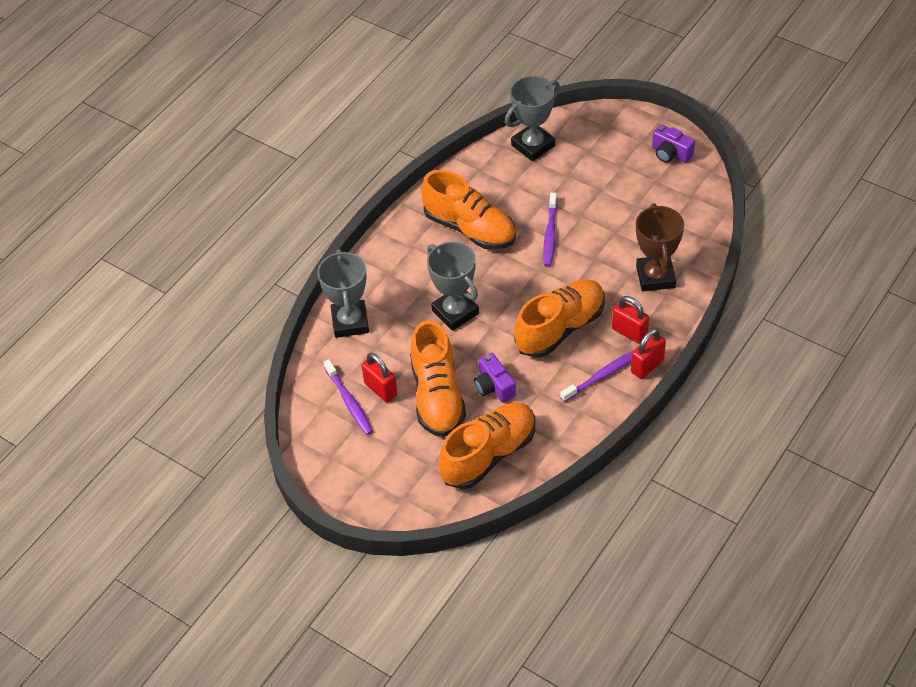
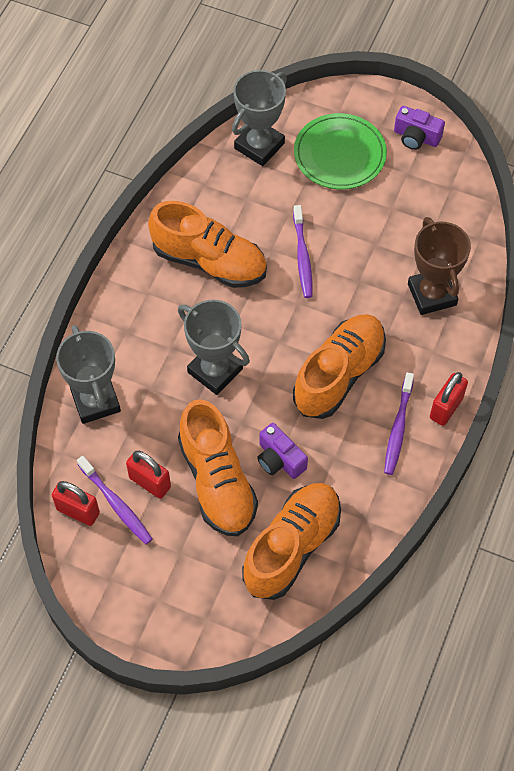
camera: 15 degrees left, 10 degrees up
purple toothbrush [560,351,633,402] -> purple toothbrush turned 150 degrees clockwise [384,372,414,475]
red padlock [612,296,649,344] -> red padlock moved to [52,481,100,526]
none -> green plate [294,113,387,189]

